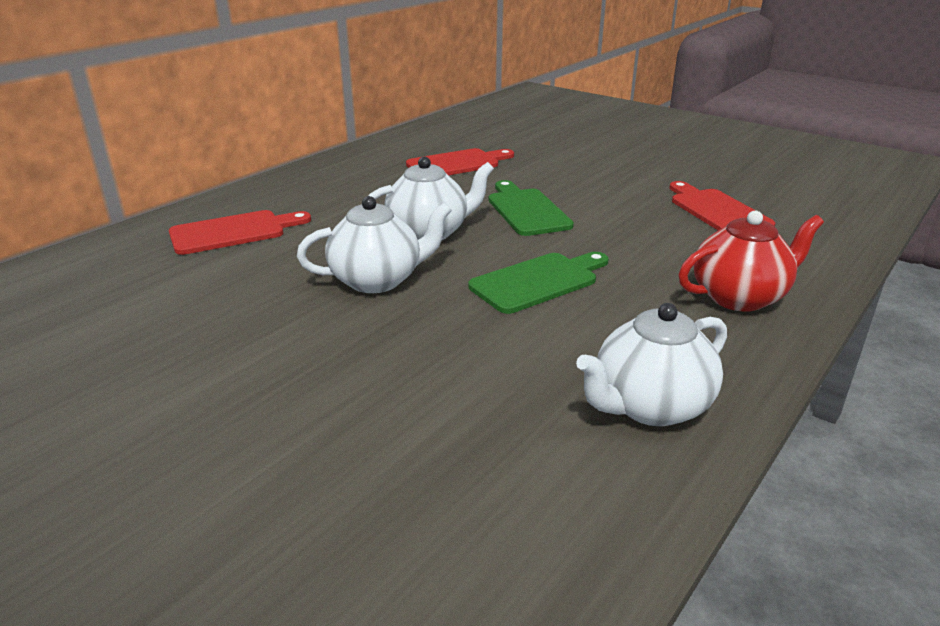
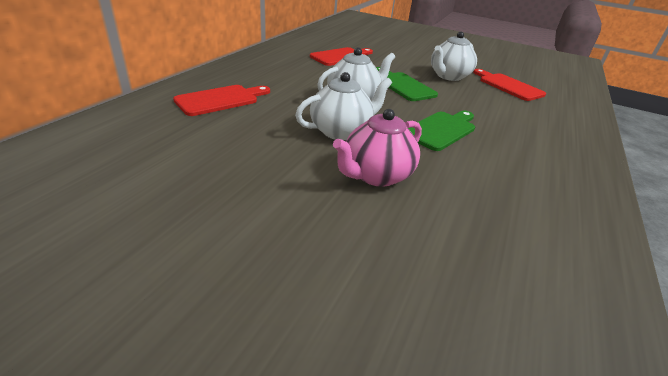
camera: 15 degrees left, 5 degrees up
white teapot [576,303,727,426] -> white teapot moved to [431,32,477,81]
red teapot [679,211,824,312] -> none
none -> pink teapot [333,109,422,187]

